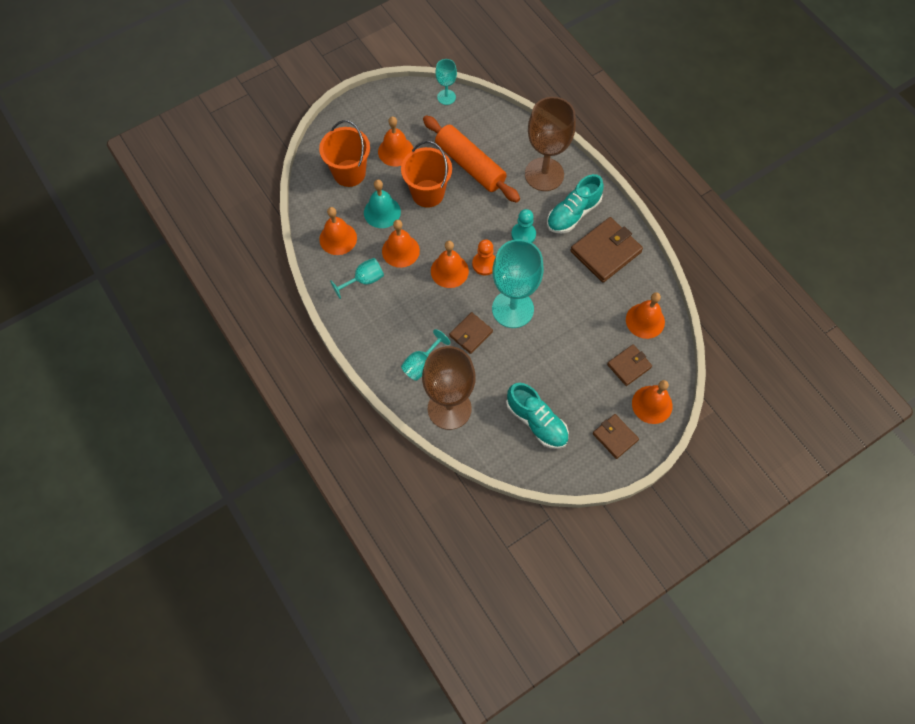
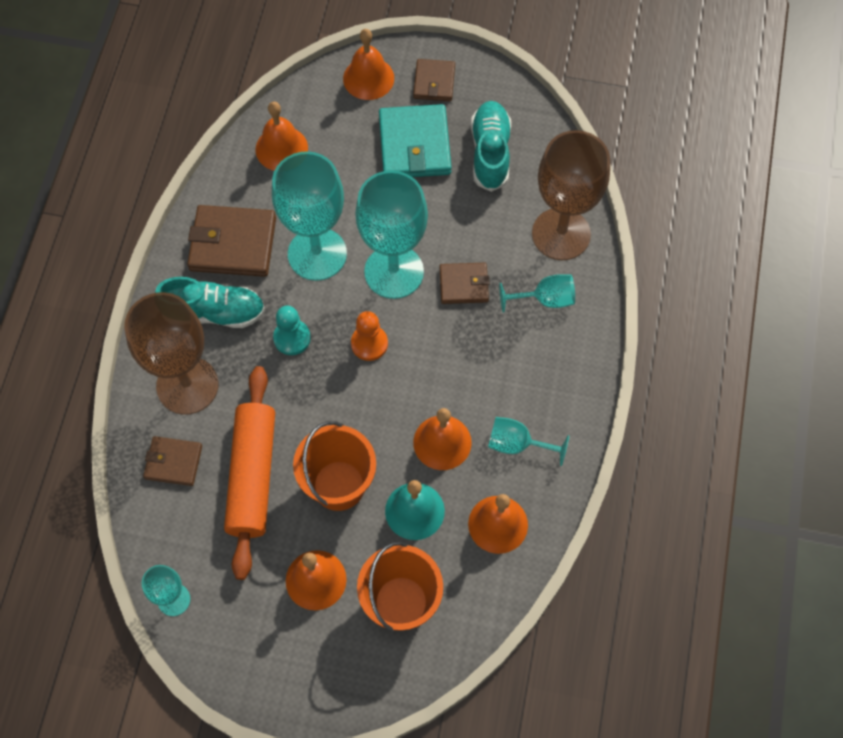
camera: 135 degrees left, 0 degrees up
orange bell [431,241,469,288] -> none
brown wallet [607,344,652,386] -> brown wallet moved to [143,436,202,486]
none -> turquoise goblet [272,151,347,281]
none -> turquoise wallet [379,104,452,177]

